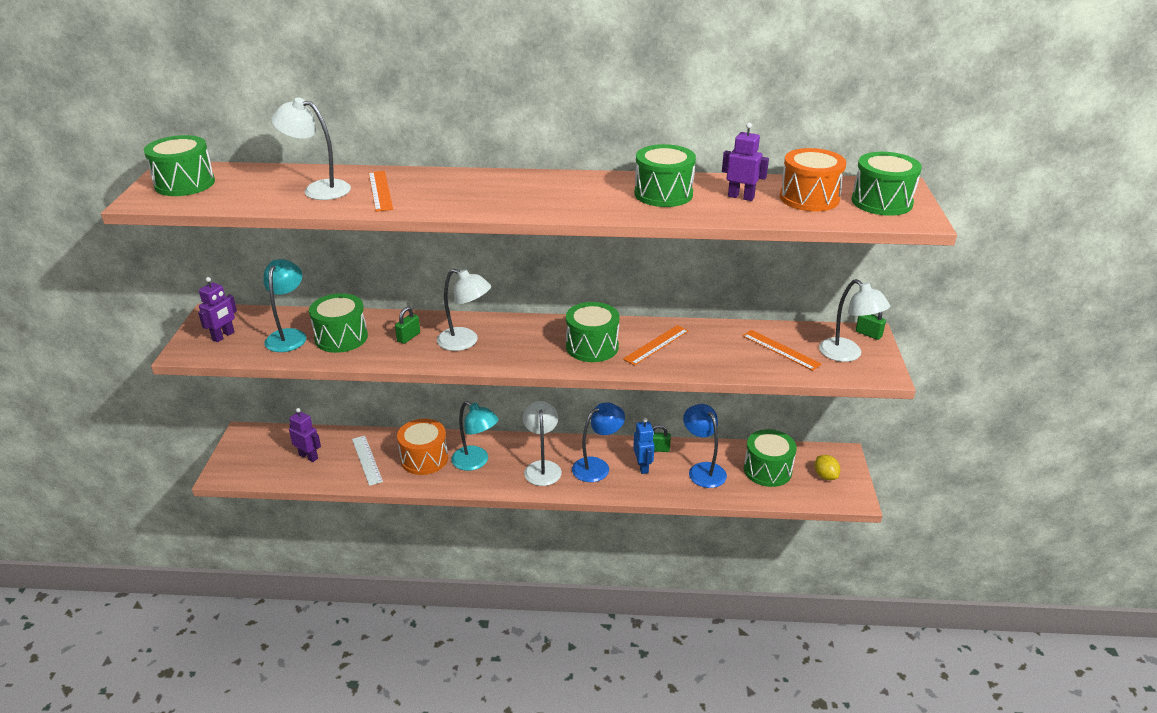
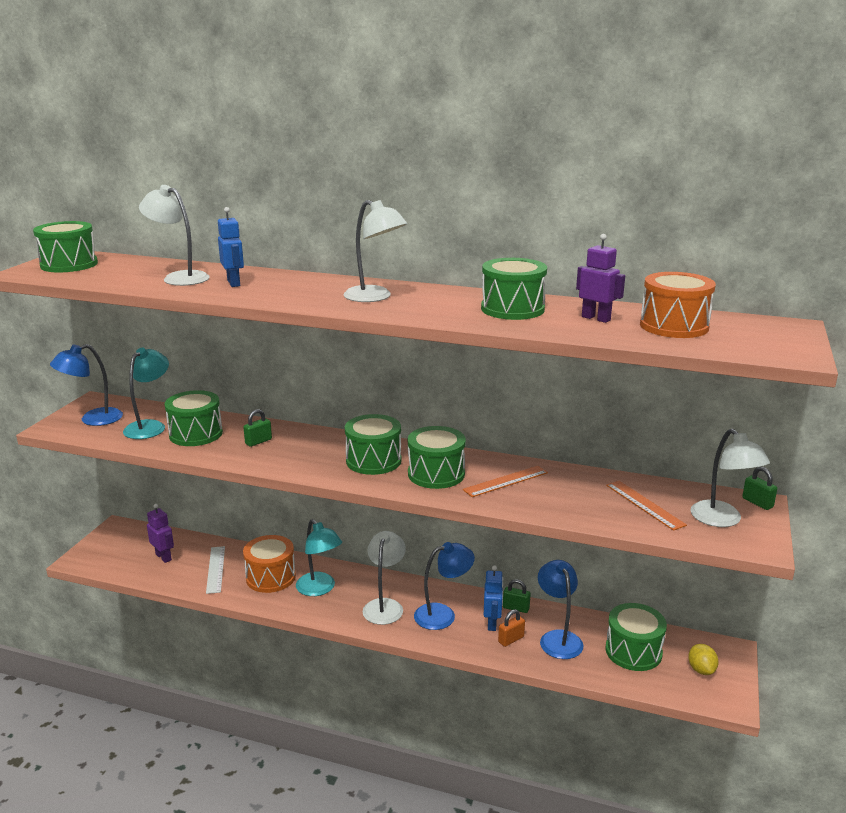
camera: 15 degrees right, 10 degrees down
purple robot [198,277,237,342] -> blue lamp [50,344,123,426]
orange ruler [369,171,393,212] -> blue robot [218,207,244,287]
white lamp [437,269,491,351] -> white lamp moved to [343,200,407,302]
green drum [852,152,922,216] -> green drum moved to [345,414,402,475]
none -> orange padlock [498,609,525,647]

